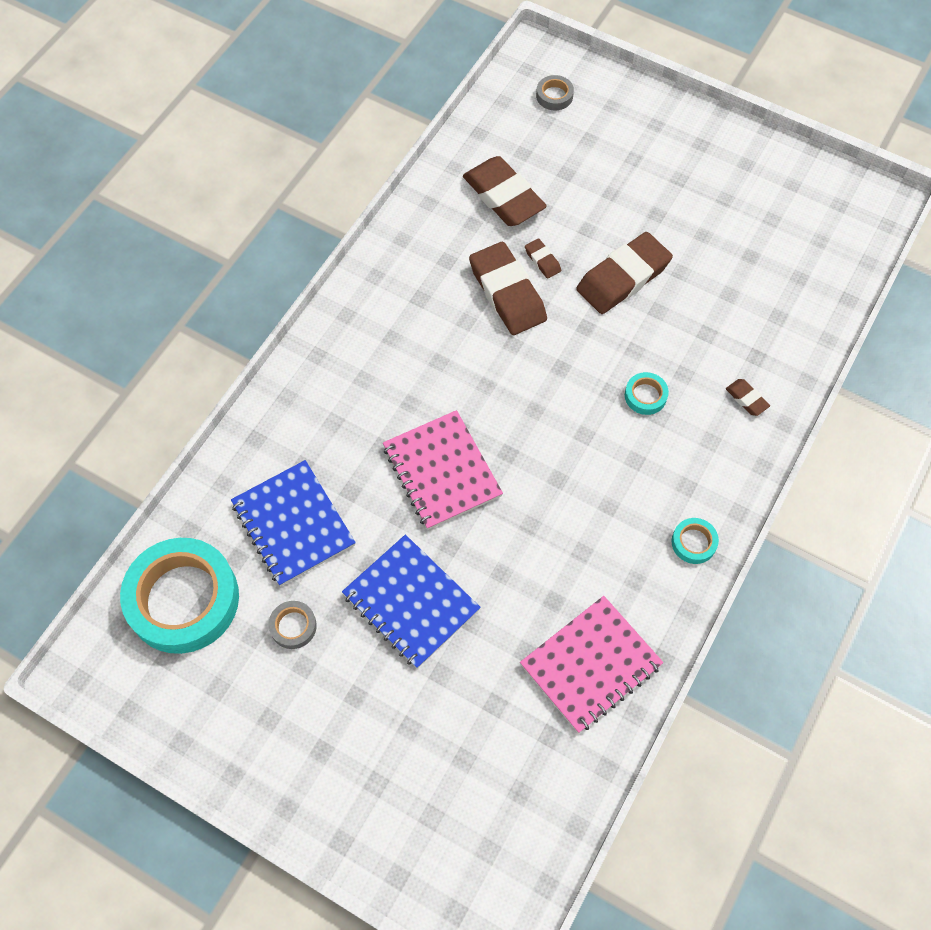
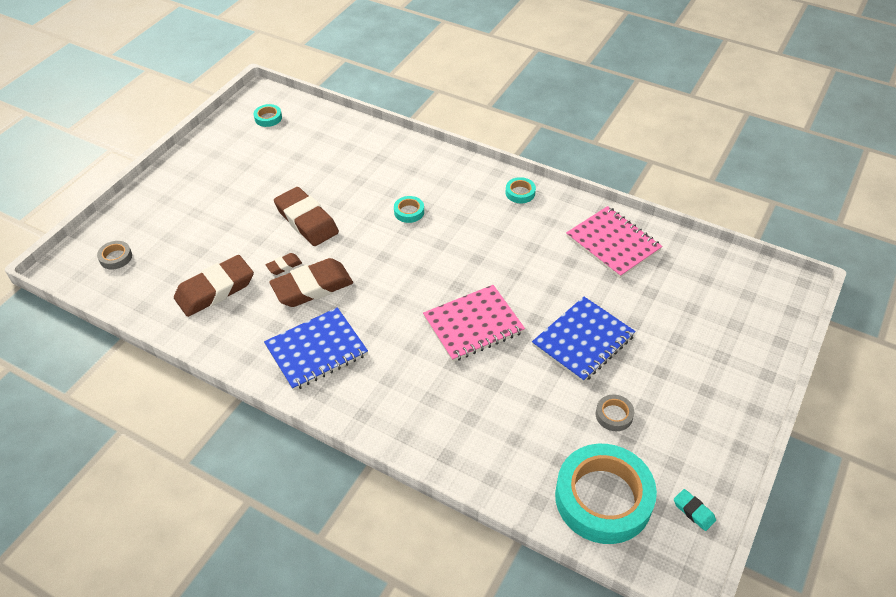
camera: 90 degrees left, 15 degrees down
blue notebook [231,460,356,586] -> blue notebook moved to [264,307,368,391]
brown eraser [726,379,770,416] -> none
none -> turquoise tape [254,104,282,127]
none -> turquoise eraser [674,489,716,531]

